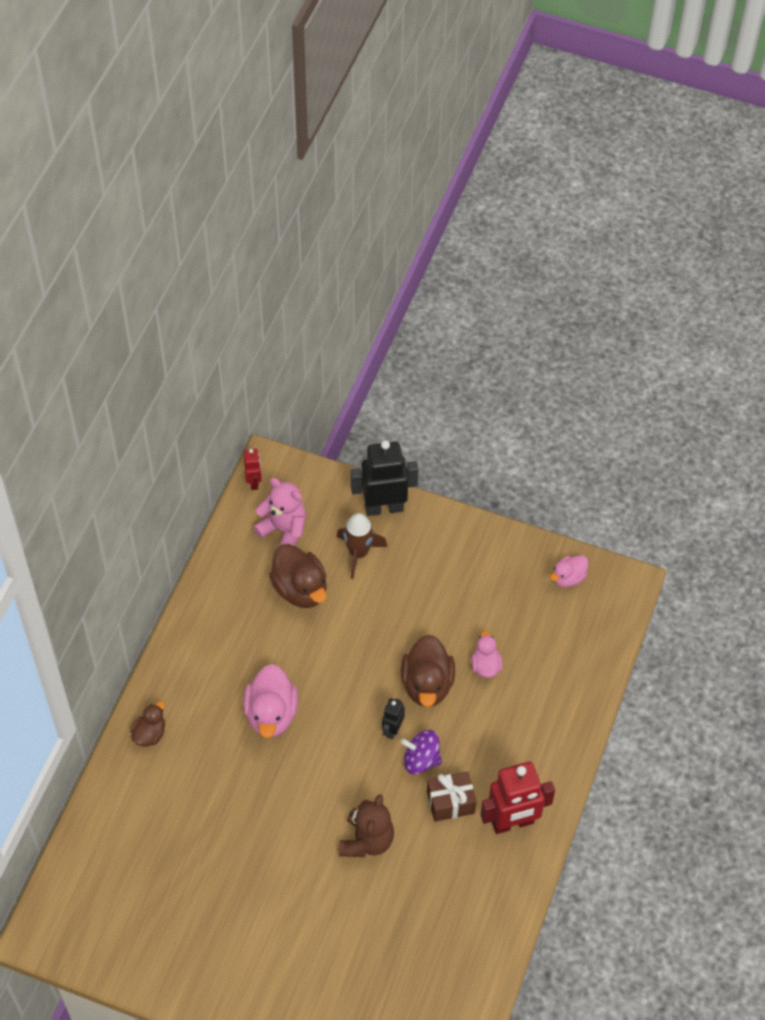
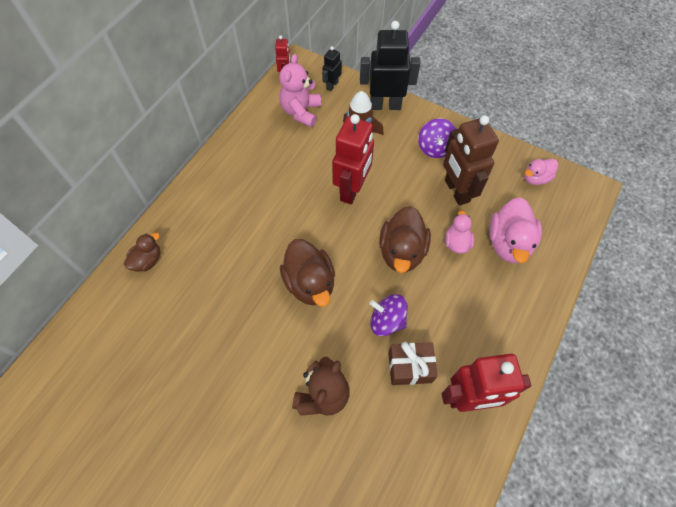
camera: 10 degrees right, 5 degrees up
pink duck [243,664,298,738] -> pink duck moved to [489,197,542,263]
pink teddy bear [253,478,306,547] -> pink teddy bear turned 120 degrees counterclockwise [279,54,321,127]
brown duck [269,544,327,608] -> brown duck moved to [280,239,335,307]
black robot [382,698,405,739] -> black robot moved to [322,46,342,91]
none -> red robot [332,114,374,205]
none -> purple spinning top [418,118,456,158]
none -> brown robot [443,115,499,206]

